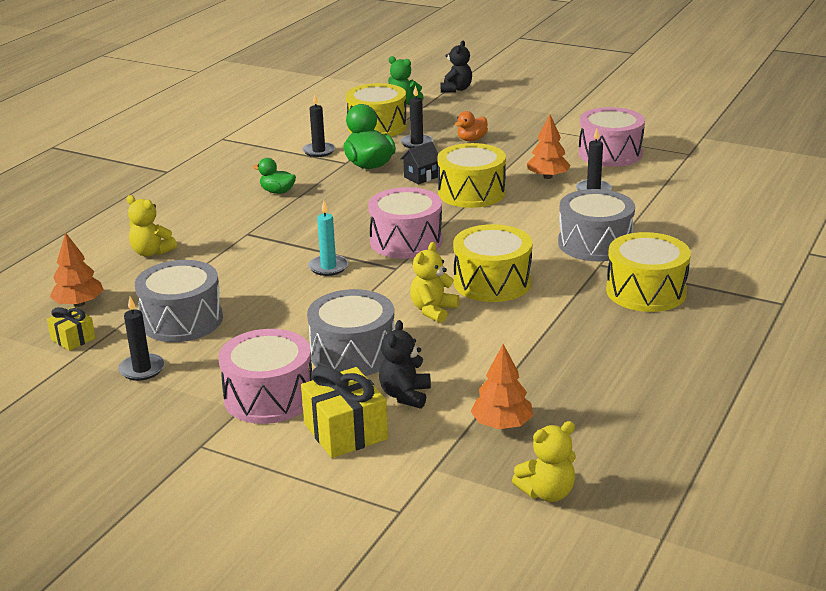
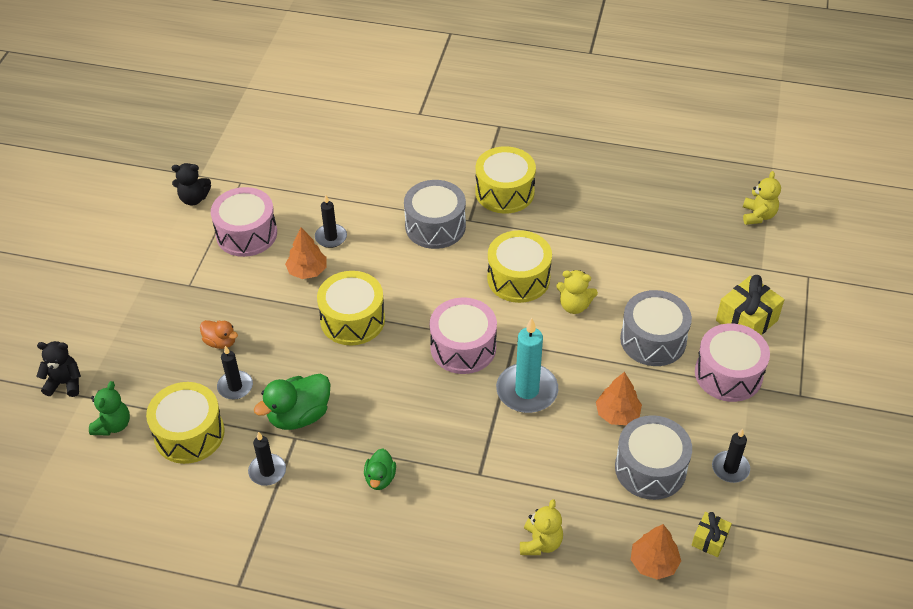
camera: 105 degrees left, 20 degrees up
turquoise candle [308,201,348,276] -> turquoise candle [496,318,558,413], size x1.72
black teddy bear [379,320,431,409] -> black teddy bear moved to [172,163,211,206]
black house [400,142,438,184] -> none
orange tree [470,344,533,429] -> orange tree moved to [596,372,642,425]
yellow teddy bear [512,421,576,502] -> yellow teddy bear turned 45 degrees clockwise [743,171,781,225]

